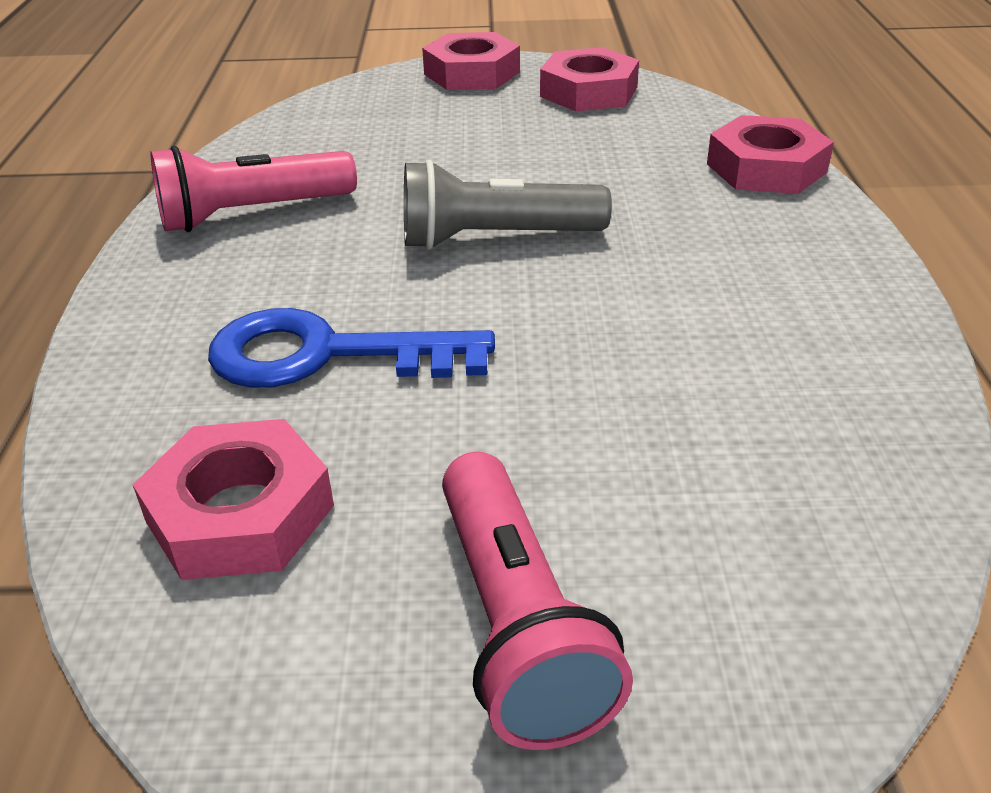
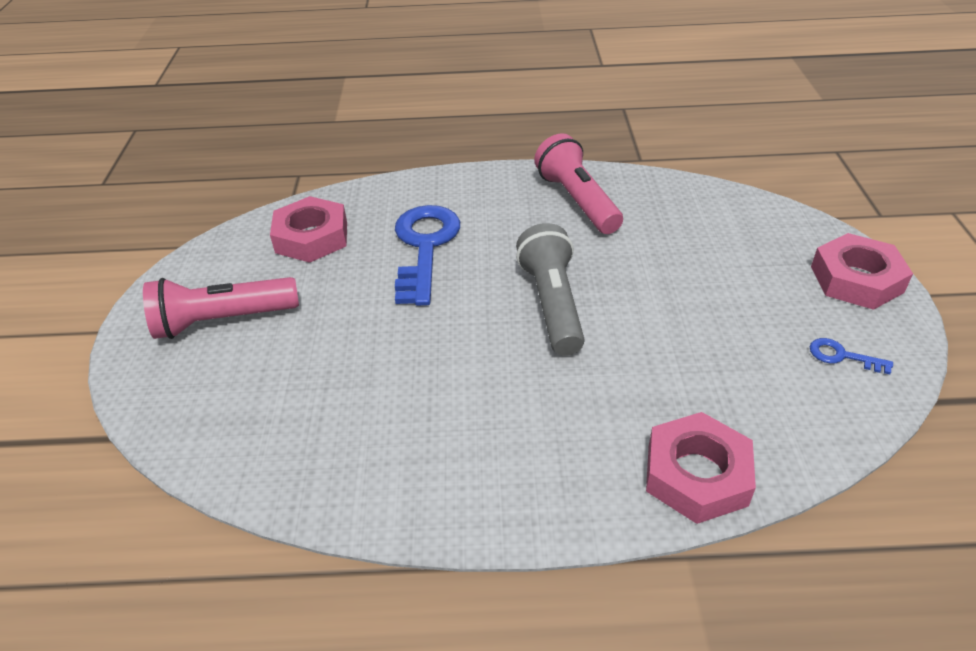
camera: 90 degrees right, 5 degrees up
pink nut [540,47,639,111] -> blue key [810,338,893,374]

